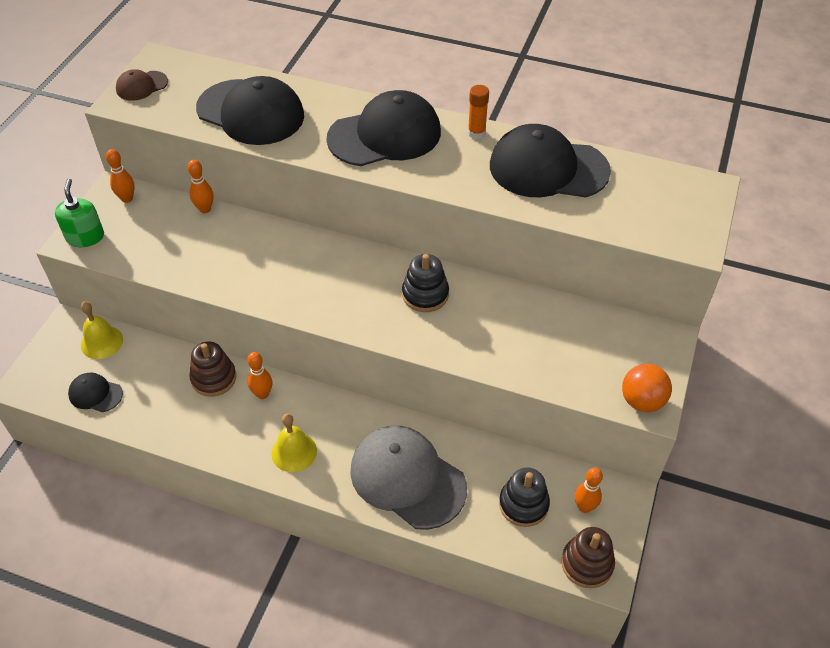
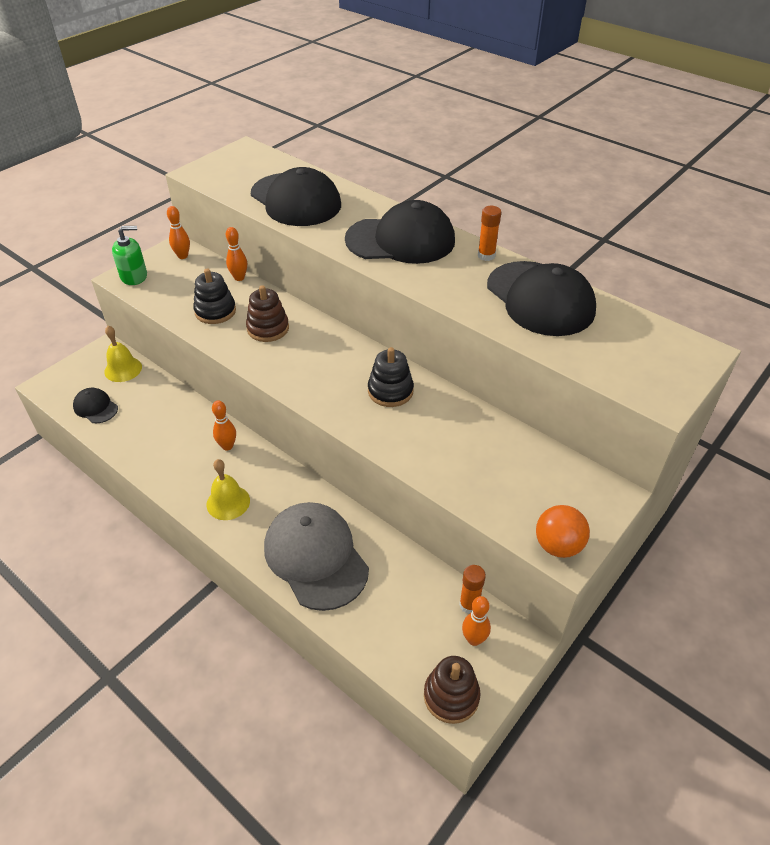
camera: 20 degrees right, 5 degrees down
green soap dispenser [55,179,104,247] -> green soap dispenser turned 60 degrees clockwise [112,226,147,285]
brown cap [116,69,168,101] -> none
brown stacking toy [189,342,236,397] -> brown stacking toy moved to [246,285,289,342]
black cap [490,124,611,197] -> black cap turned 150 degrees counterclockwise [487,261,596,336]
black stacking toy [499,467,550,527] -> black stacking toy moved to [193,269,236,324]
none -> orange glue stick [459,565,486,614]

